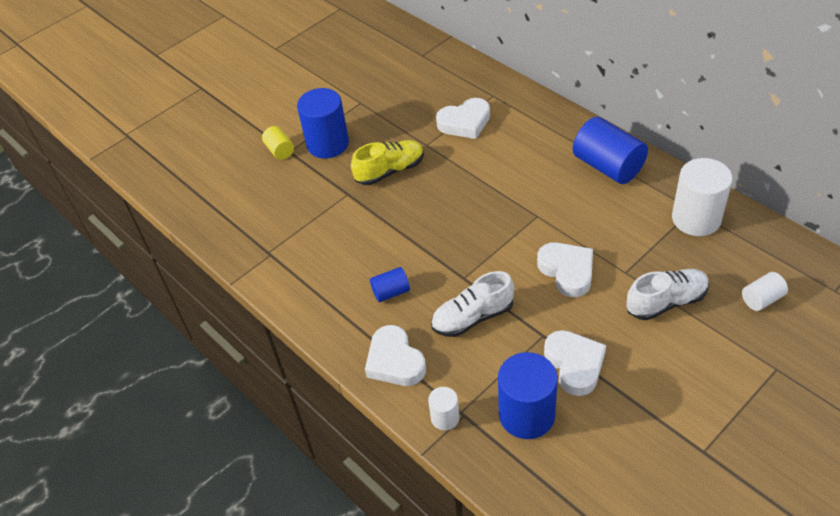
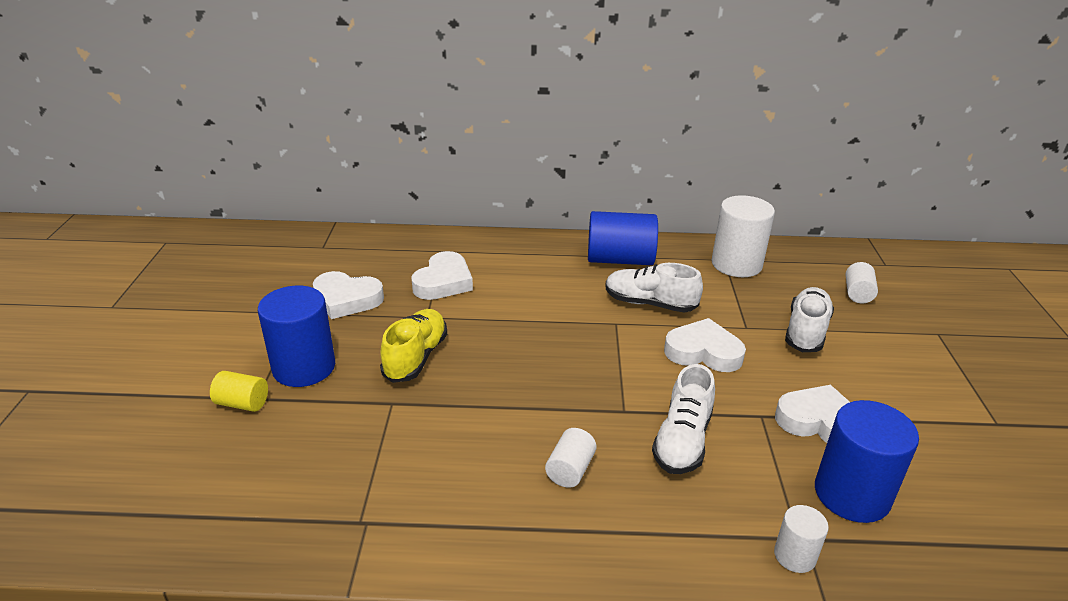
camera: 50 degrees left, 15 degrees down
white heart [365,325,426,386] -> white heart moved to [313,271,384,319]
blue cylinder [370,267,410,302] -> white cylinder [545,428,597,488]
none -> white shoe [605,263,703,312]

